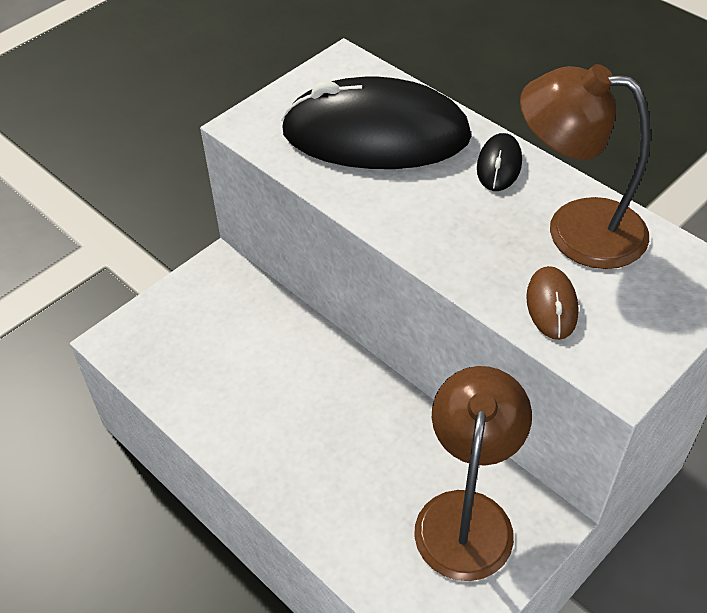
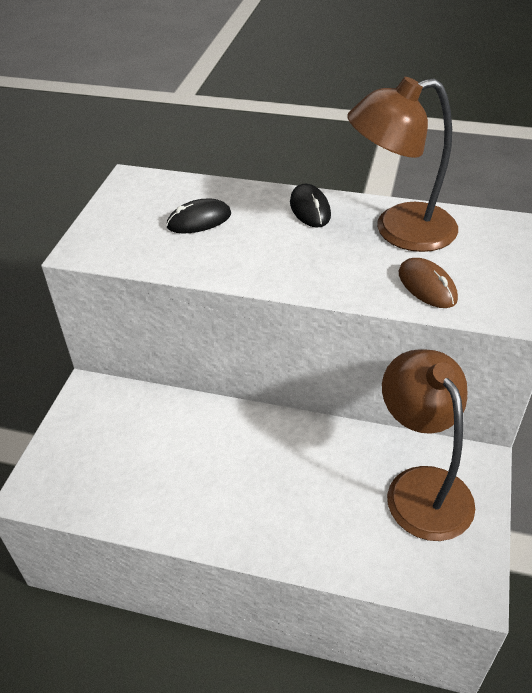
camera: 30 degrees left, 5 degrees down
black mouse [281,77,471,169] -> black mouse [166,199,231,233], size x0.41

